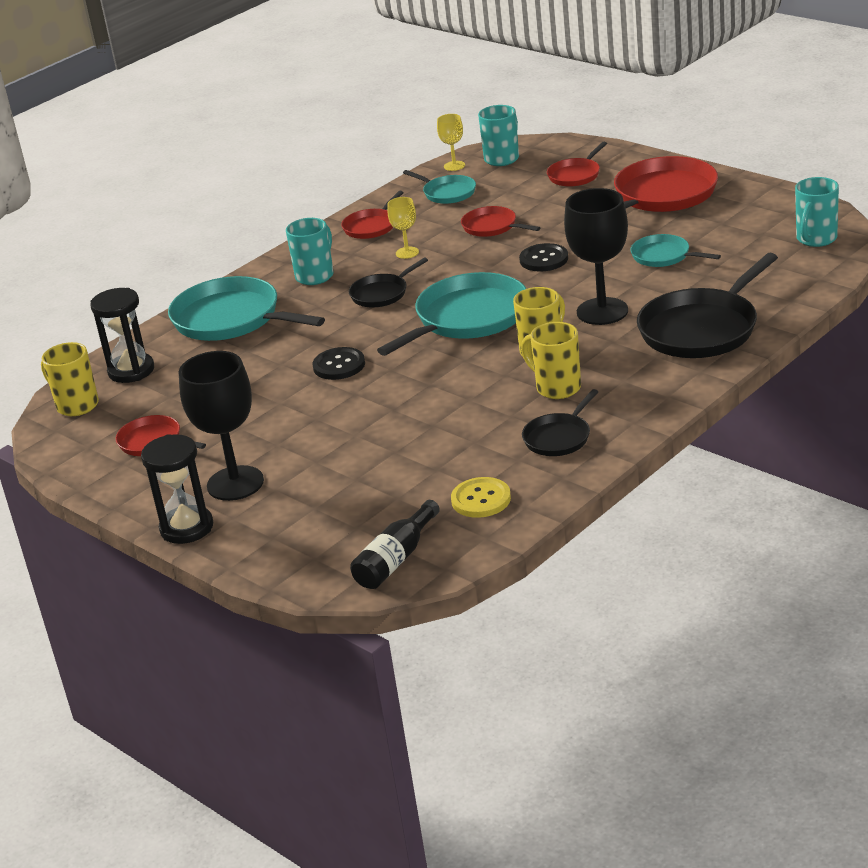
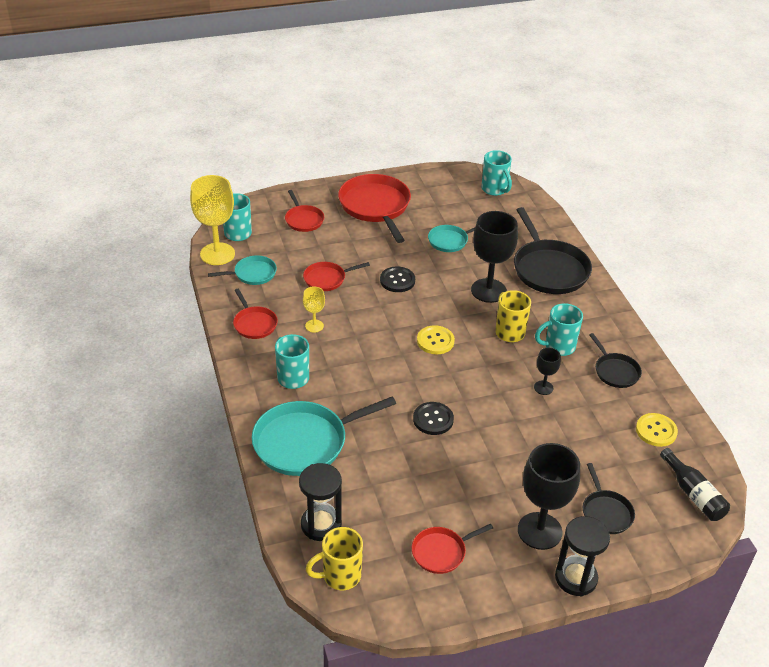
camera: 65 degrees left, 10 degrees up
black pan [349,258,428,307] -> black pan moved to [583,463,635,534]
turquoise pan [377,272,526,356] -> yellow button [417,325,455,354]
yellow goblet [437,114,465,171] -> yellow goblet [190,175,235,265], size x2.02
yellow mug [521,322,581,399] -> turquoise mug [535,303,583,356]
none -> black goblet [534,348,561,395]

